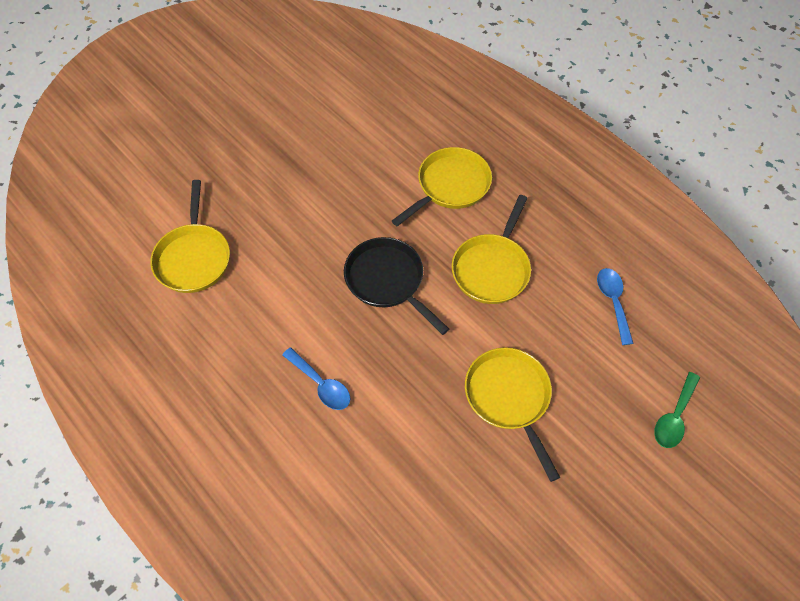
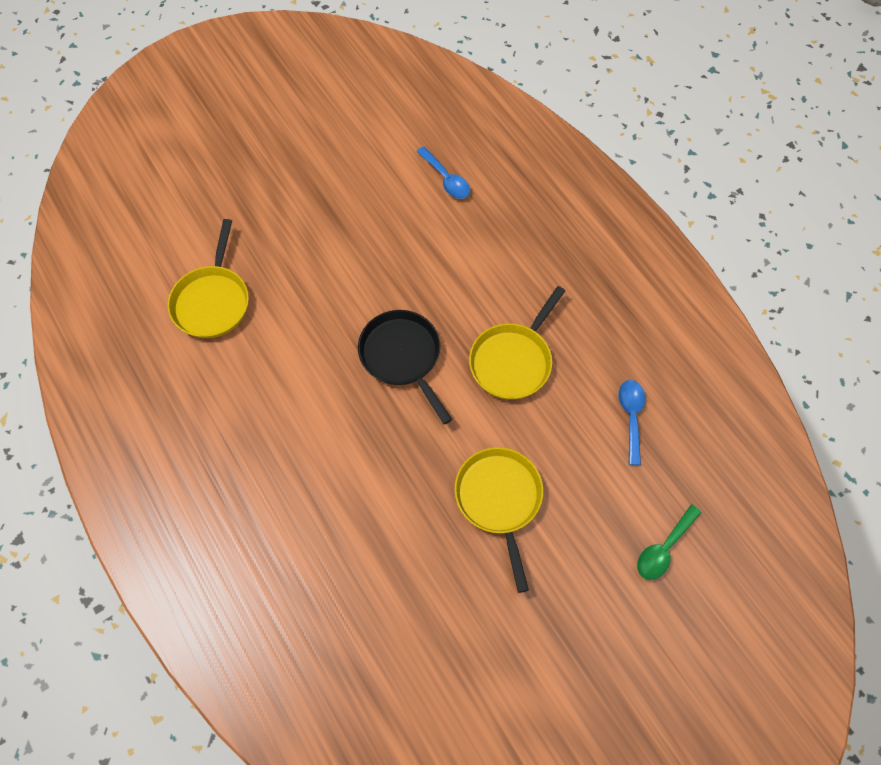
camera: 10 degrees right, 5 degrees up
blue spoon [282,347,350,410] -> blue spoon moved to [416,147,470,199]
yellow pan [392,147,492,226] -> none

